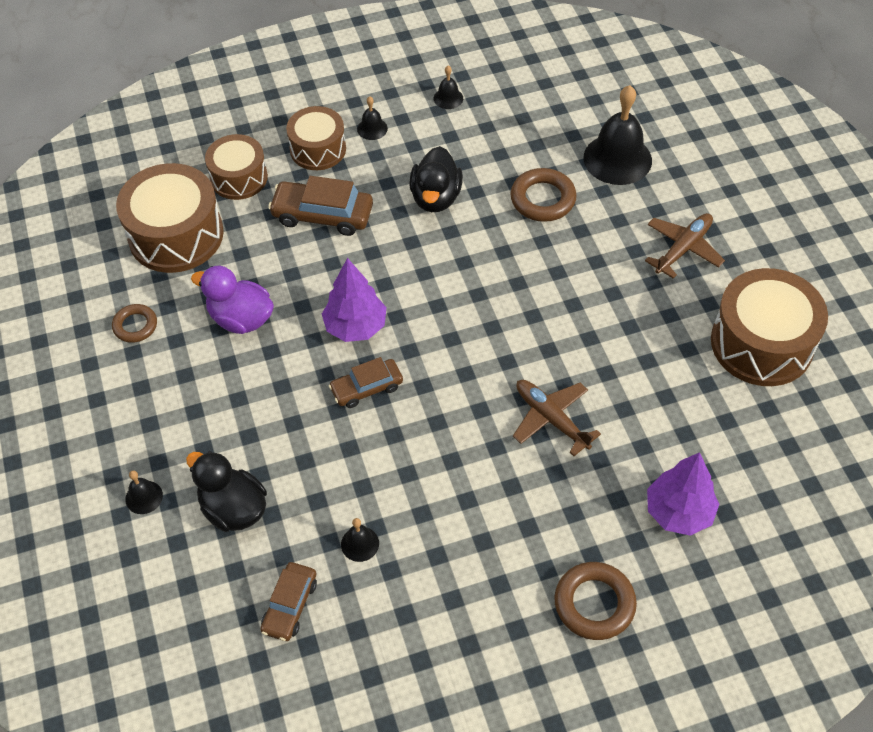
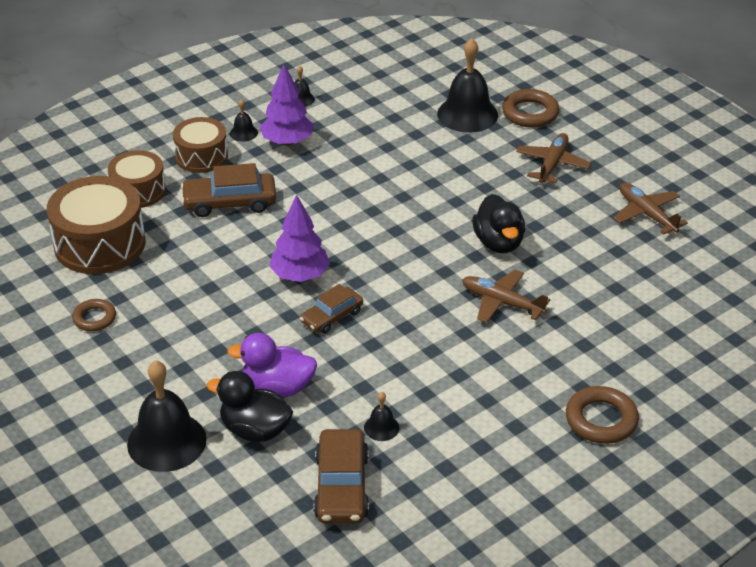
camera: 20 degrees left, 15 degrees down
black bell [125,470,163,514] -> black bell [127,360,207,472], size x2.19
purple duck [191,266,274,334] -> purple duck moved to [227,333,317,397]
brown car [260,562,317,641] -> brown car [313,429,369,524], size x1.54
black duck [409,146,463,212] -> black duck moved to [472,194,525,253]
brown ring [510,168,577,222] -> brown ring moved to [502,89,560,128]
purple tree [647,452,719,536] -> purple tree moved to [260,64,314,146]
brown drum [711,268,828,386] -> brown plane [613,183,688,235]

